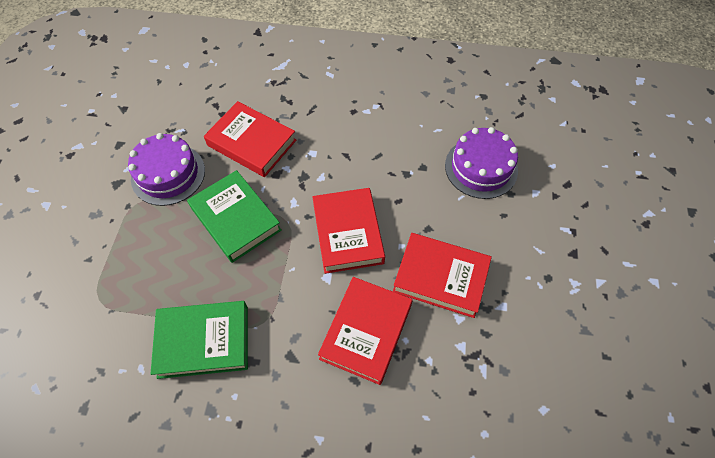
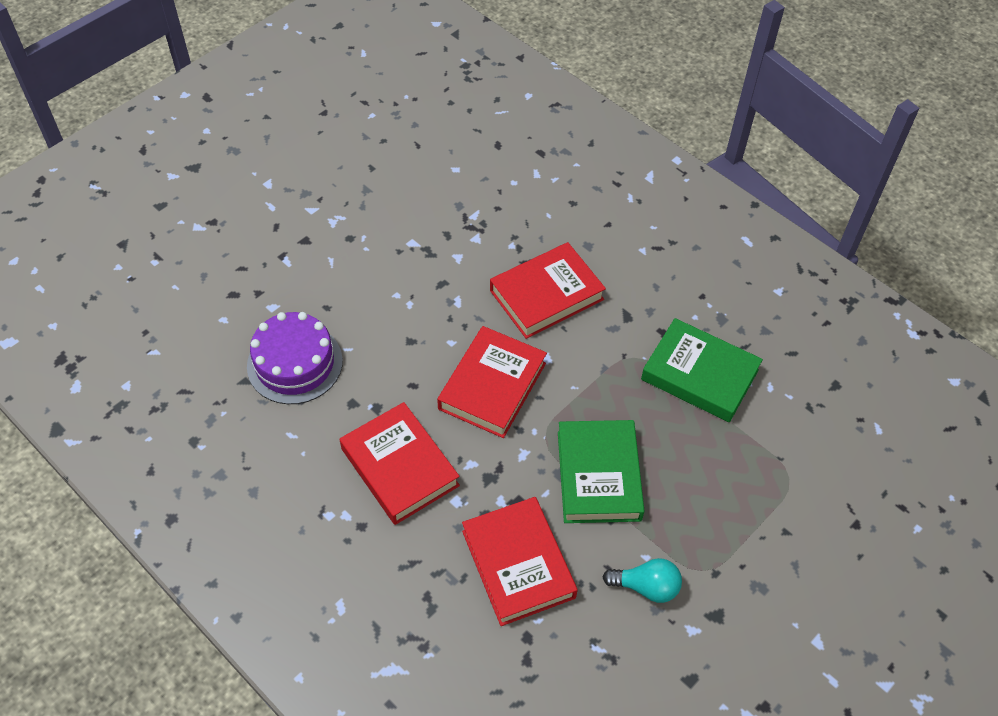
camera: 145 degrees left, 5 degrees down
purple cake [128,133,205,206] -> turquoise light bulb [603,558,682,603]
red book [393,233,492,318] -> red book moved to [340,402,460,525]

